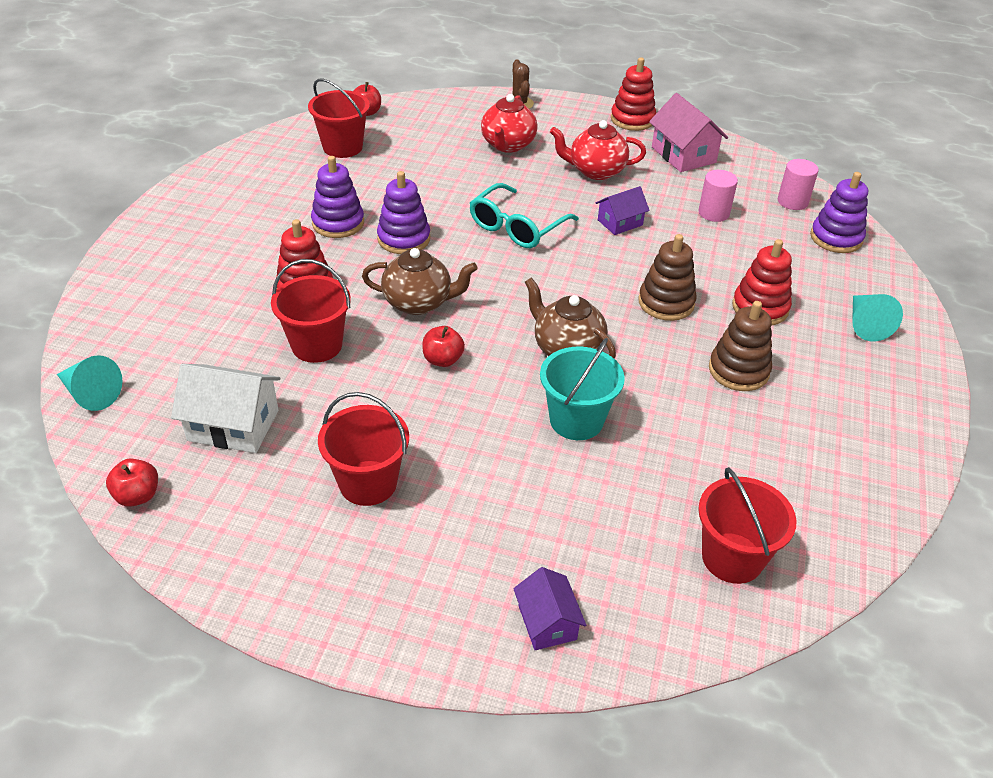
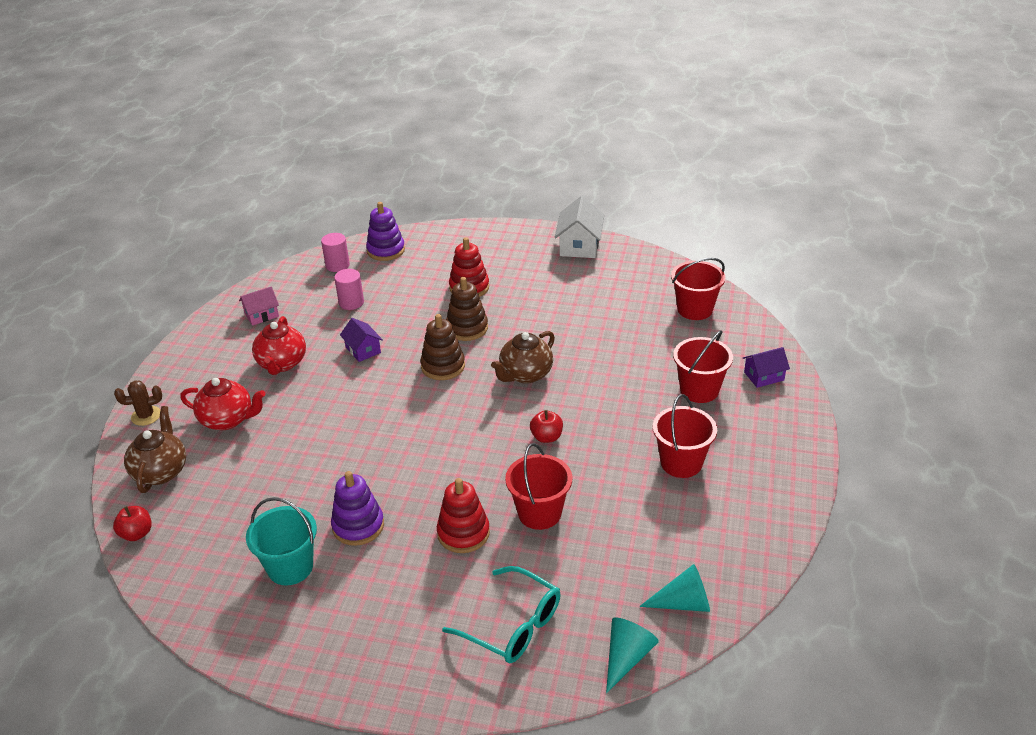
camera: 90 degrees left, 5 degrees down
red apple [106,458,158,507] -> none
white house [171,364,280,453] -> white house moved to [555,196,604,258]
red bucket [308,78,370,158] -> red bucket moved to [673,330,733,403]
brown teapot [362,248,478,315] -> brown teapot moved to [124,406,186,493]
purple stacking toy [377,171,430,254] -> none
turquoise glasses [470,183,579,248] -> turquoise glasses moved to [442,566,561,663]
turquoise bucket [540,338,625,440] -> turquoise bucket moved to [246,497,317,586]
red stacking toy [611,57,656,131] -> none
pink house [649,93,728,172] -> pink house [239,287,279,326], size x0.62
brown stacking toy [709,301,772,391] -> brown stacking toy moved to [420,314,465,380]
turquoise cone [852,294,903,341] -> turquoise cone moved to [639,564,710,612]

